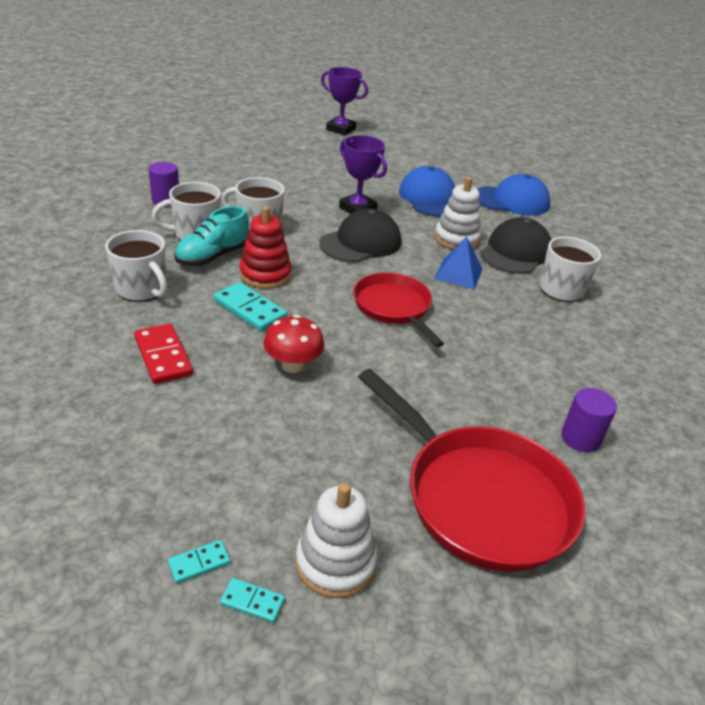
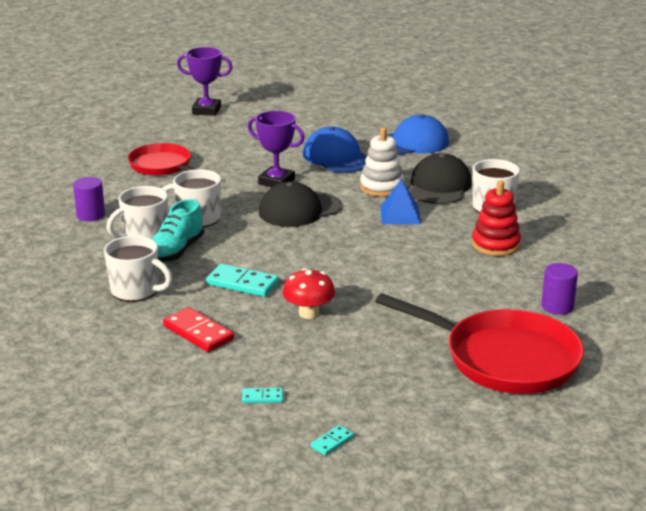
camera: 15 degrees left, 10 degrees down
turquoise domino [220,578,285,623] -> turquoise domino moved to [242,388,283,403]
red stacking toy [239,206,292,289] -> red stacking toy moved to [472,180,521,256]
white stacking toy [295,483,377,598] -> none
black cap [319,208,401,262] -> black cap turned 150 degrees counterclockwise [259,181,342,227]
red pan [353,273,444,347] -> red pan moved to [128,143,195,176]

